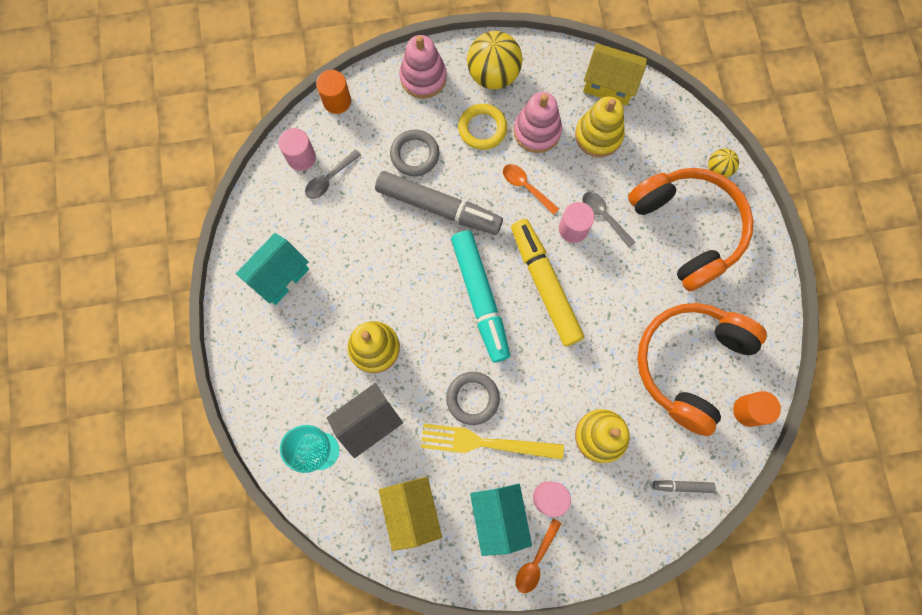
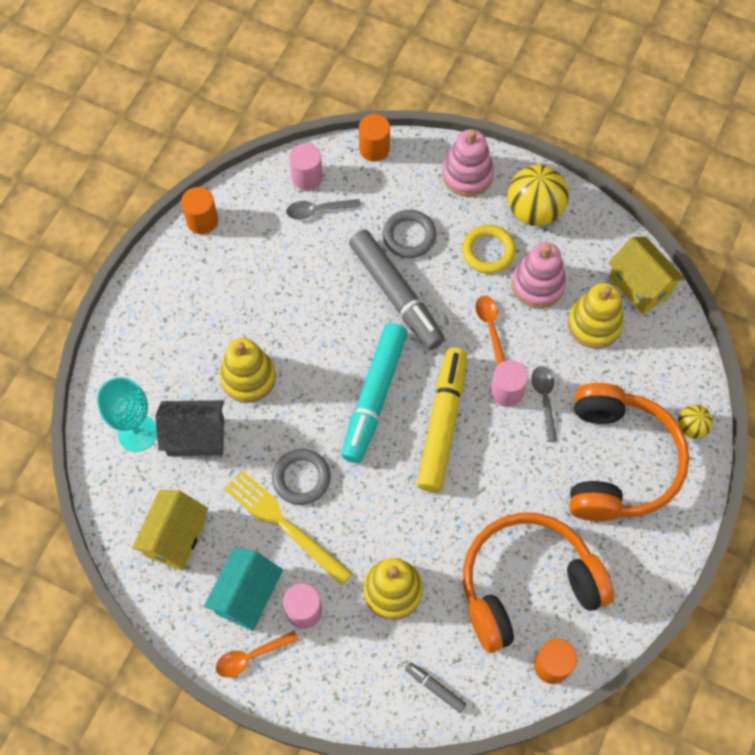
camera: 35 degrees right, 10 degrees down
turquoise house [236,233,309,305] -> none
none -> orange cylinder [181,187,218,234]

